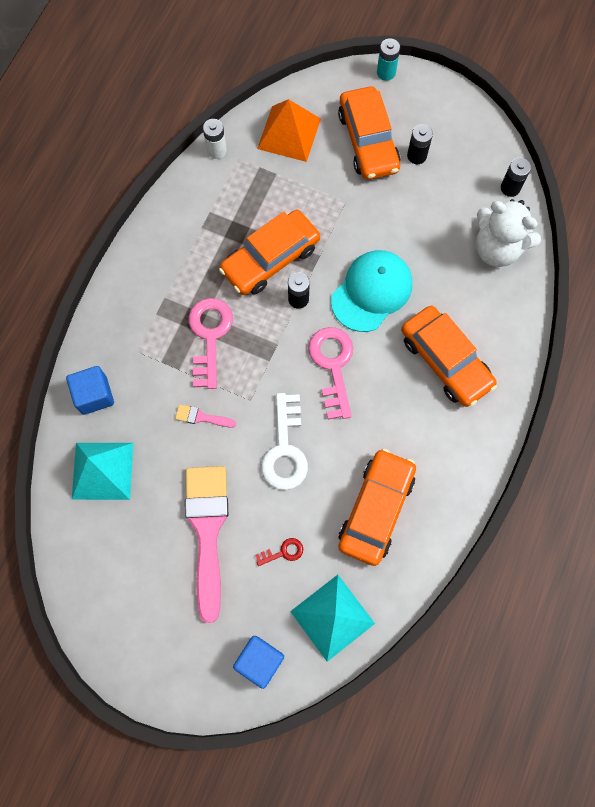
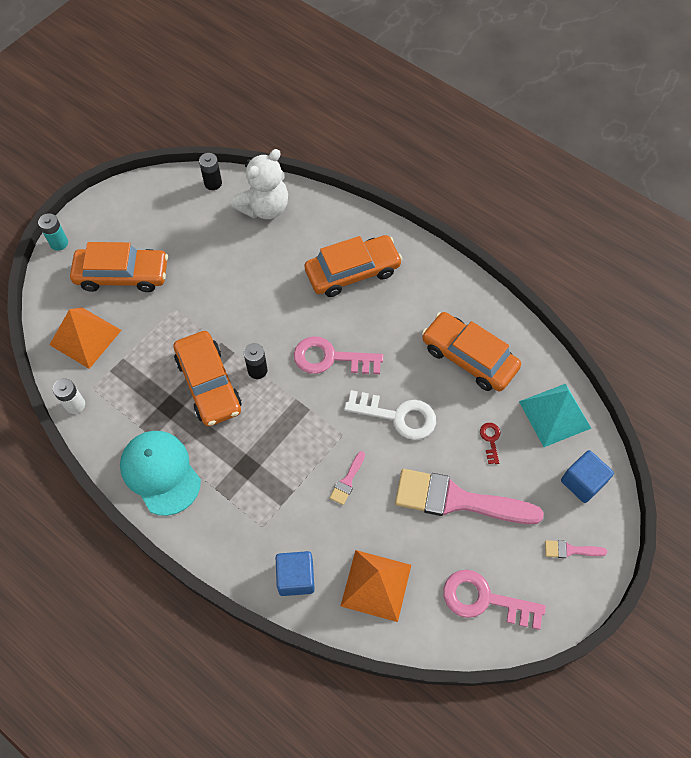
camera: 75 degrees left, 10 degrees down
turquoise pyramid [72,443,133,500] -> orange pyramid [341,550,411,622]
pink key [189,298,233,389] -> pink key moved to [443,570,546,630]
turquoise cap [331,250,412,332] -> turquoise cap moved to [120,431,201,516]
black battery [407,124,433,164] -> none
none -> pink brush [545,540,607,558]

